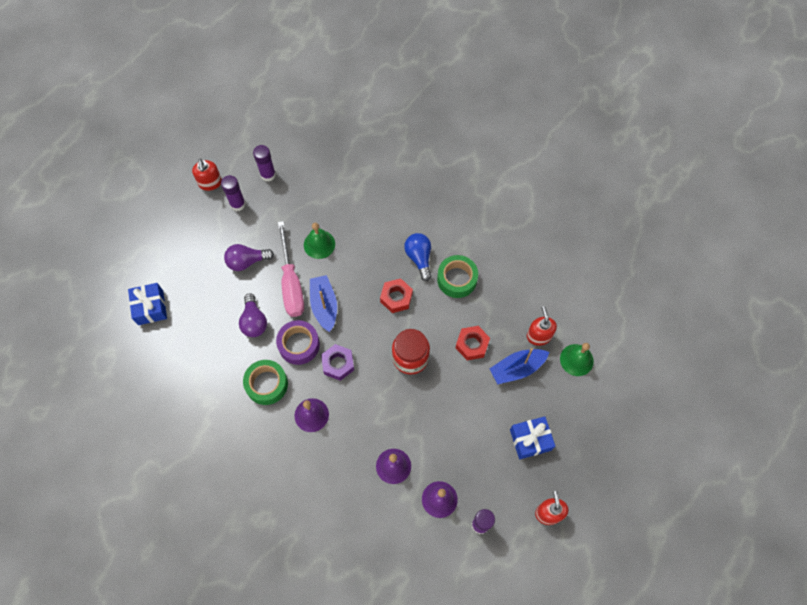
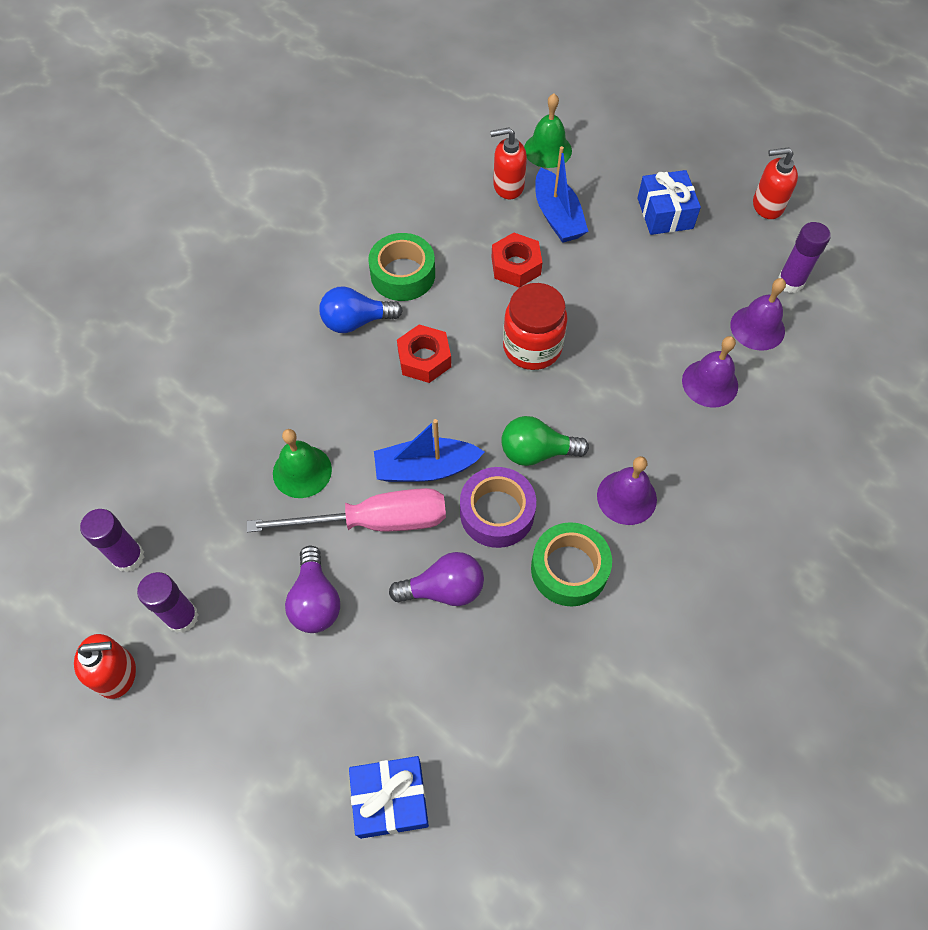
camera: 85 degrees left, 5 degrees down
purple nut [321,344,354,381] -> green light bulb [501,416,589,466]

